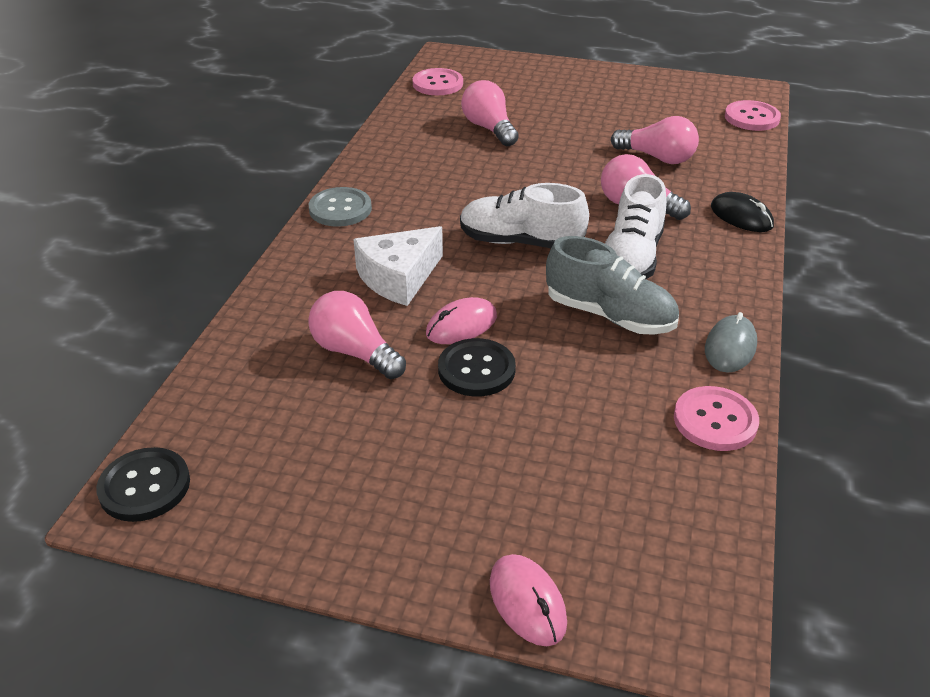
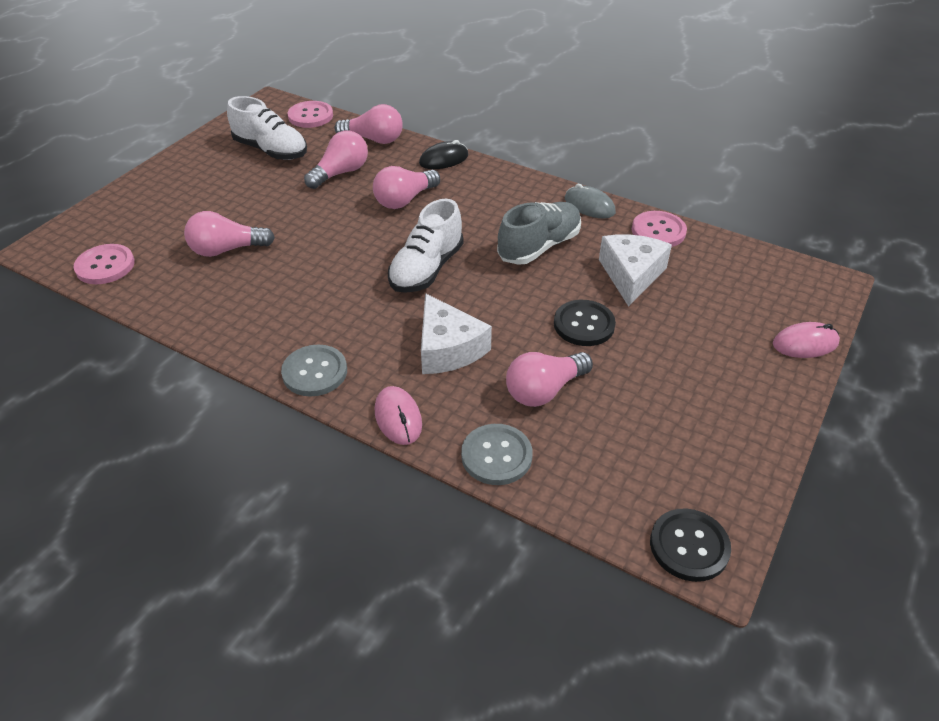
camera: 75 degrees left, 5 degrees up
pink mouse [426,297,497,344] -> pink mouse moved to [375,386,422,445]
white shoe [605,174,667,279] -> white shoe moved to [227,96,307,160]
none -> pink light bulb [334,104,403,144]
none -> grey button [461,424,533,485]
none -> white cheese [599,234,672,307]

